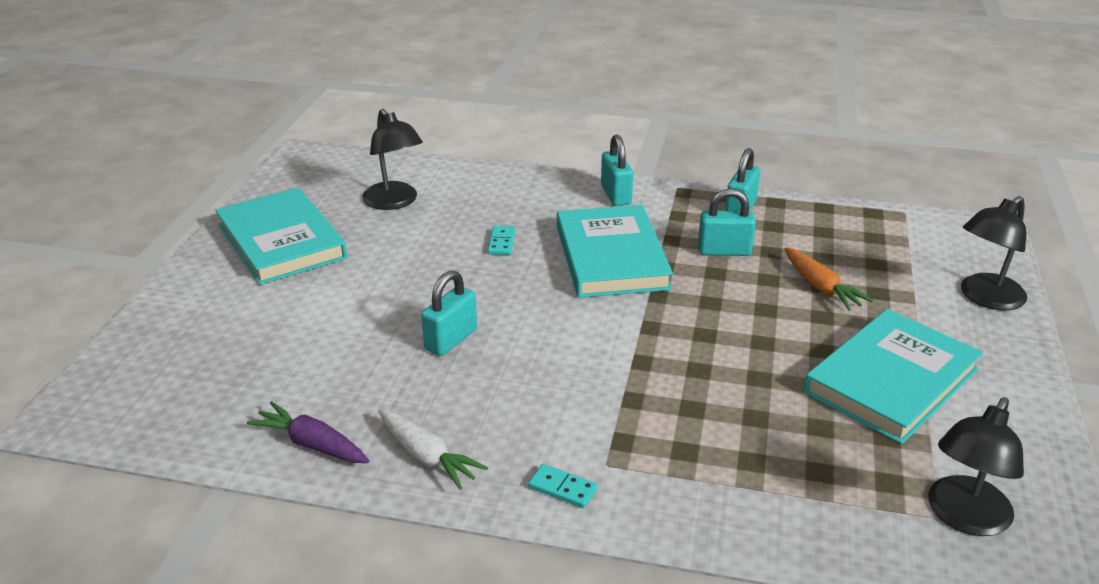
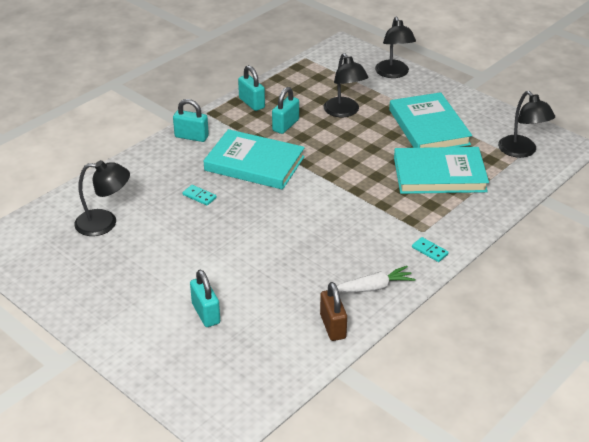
camera: 60 degrees left, 5 degrees up
turquoise book [215,188,347,285] -> turquoise book moved to [394,147,489,194]
purple carrot [247,401,369,463] -> brown padlock [320,282,347,341]
turquoise padlock [421,270,477,356] -> turquoise padlock moved to [190,270,220,327]
turquoise domino [528,464,598,508] -> turquoise domino turned 75 degrees clockwise [412,237,449,262]
orange carrot [784,247,873,311] -> black lamp [324,53,369,117]

